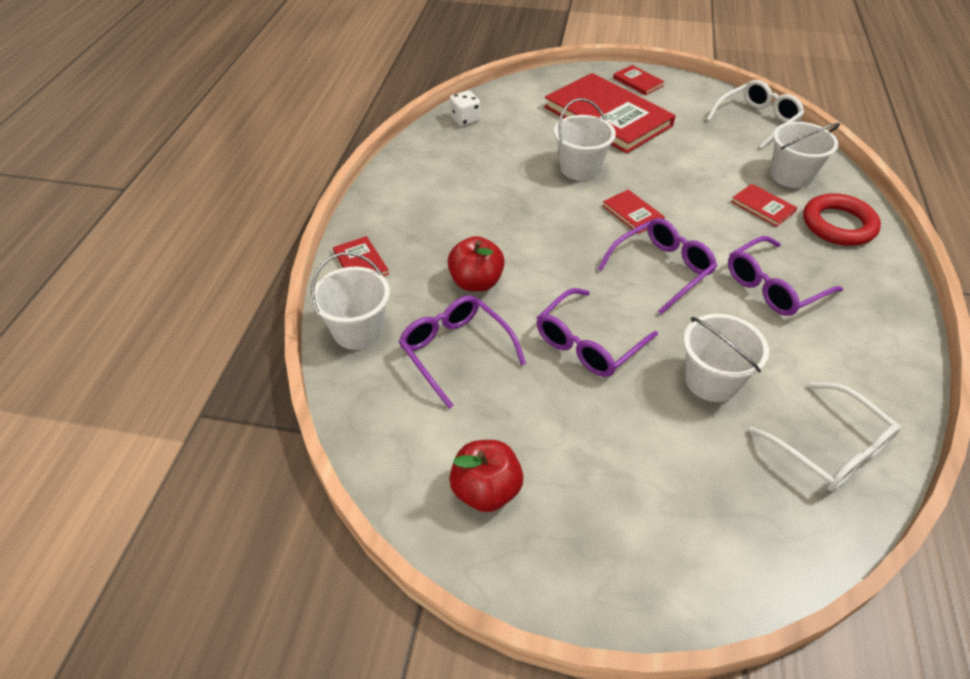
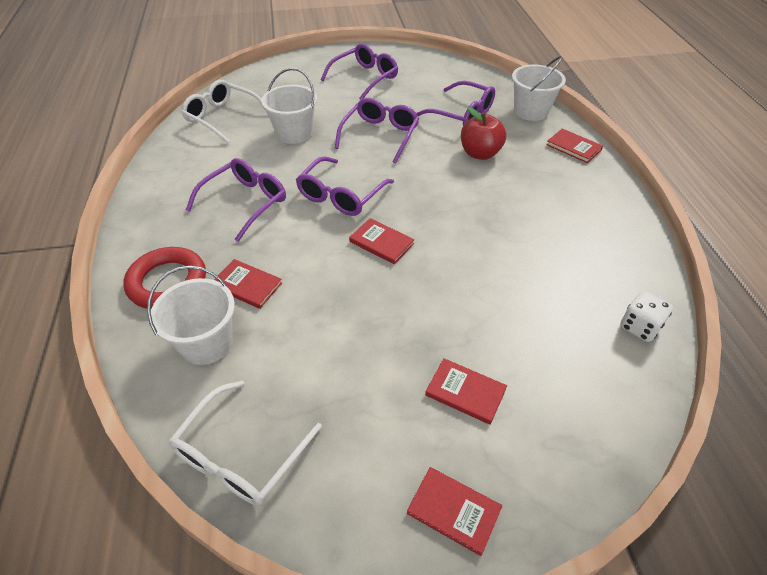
camera: 160 degrees right, 0 degrees up
red apple [449,440,523,512] -> none
red book [544,73,676,154] -> red book [425,358,507,425], size x0.42
white bucket [554,98,616,181] -> none
none -> purple glasses [321,43,398,100]

